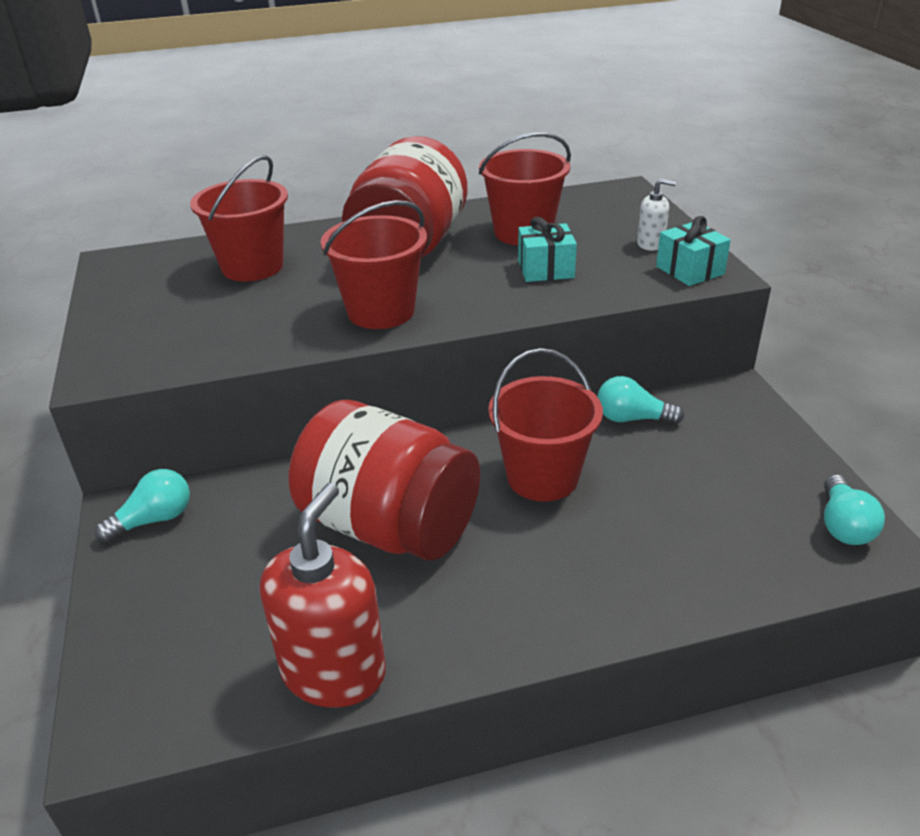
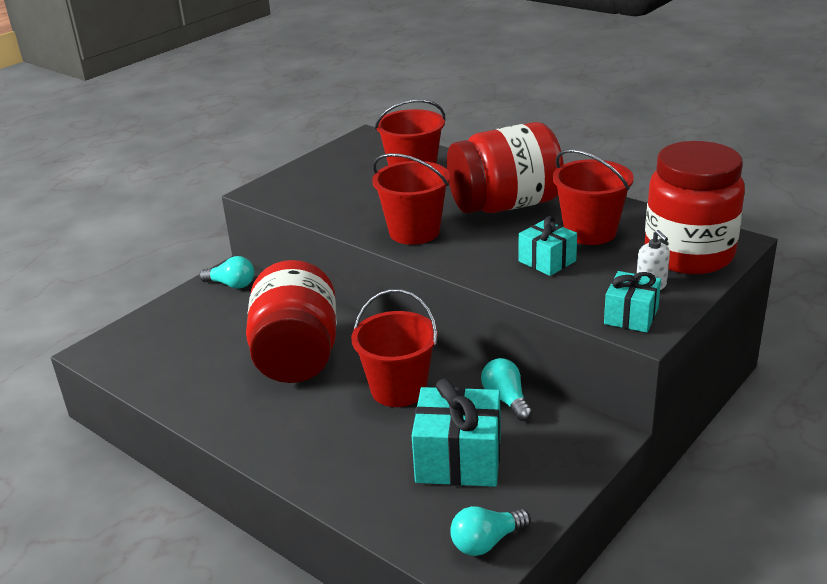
camera: 55 degrees right, 5 degrees down
red soap dispenser [260,483,386,708] -> none
none -> turquoise gift [412,379,501,487]
none -> red jar [644,141,745,274]

